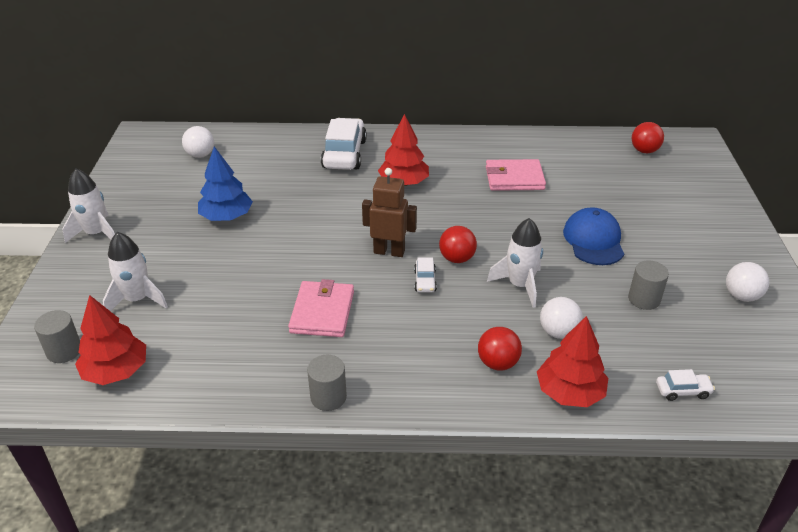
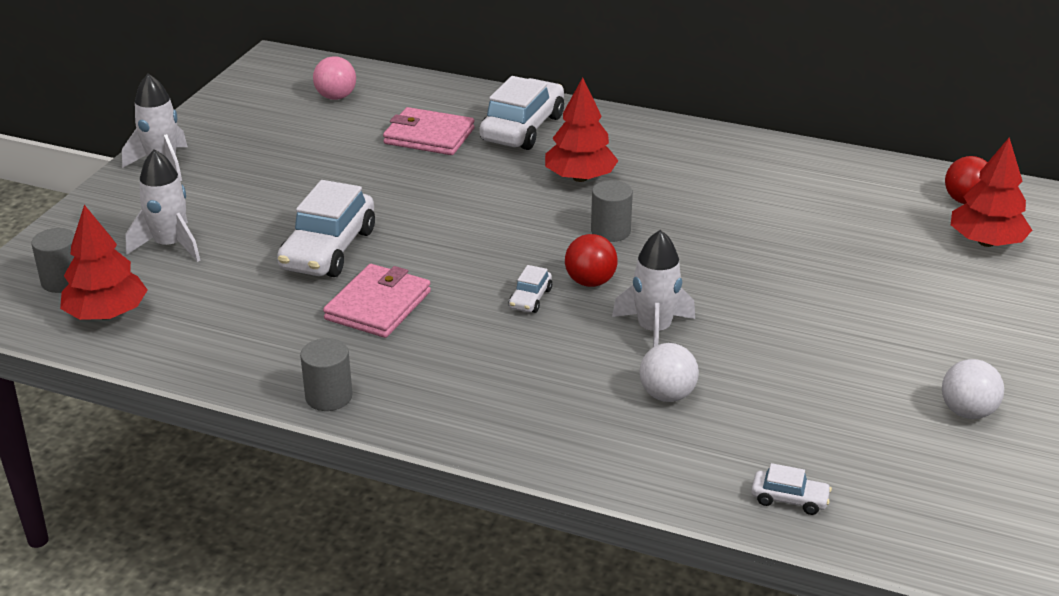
camera: 20 degrees right, 5 degrees down
white ball [182,126,214,158] -> pink ball [313,56,356,100]
blue tree [198,146,253,221] -> none
brown robot [362,168,417,257] -> none
red ball [478,327,522,370] -> none
pink wallet [486,159,546,191] -> pink wallet moved to [383,107,475,155]
red tree [537,316,608,407] -> red tree moved to [951,137,1032,247]
blue cap [563,207,624,265] -> none
grey cylinder [628,261,669,310] -> grey cylinder moved to [591,180,633,242]
none -> white car [277,180,375,277]

